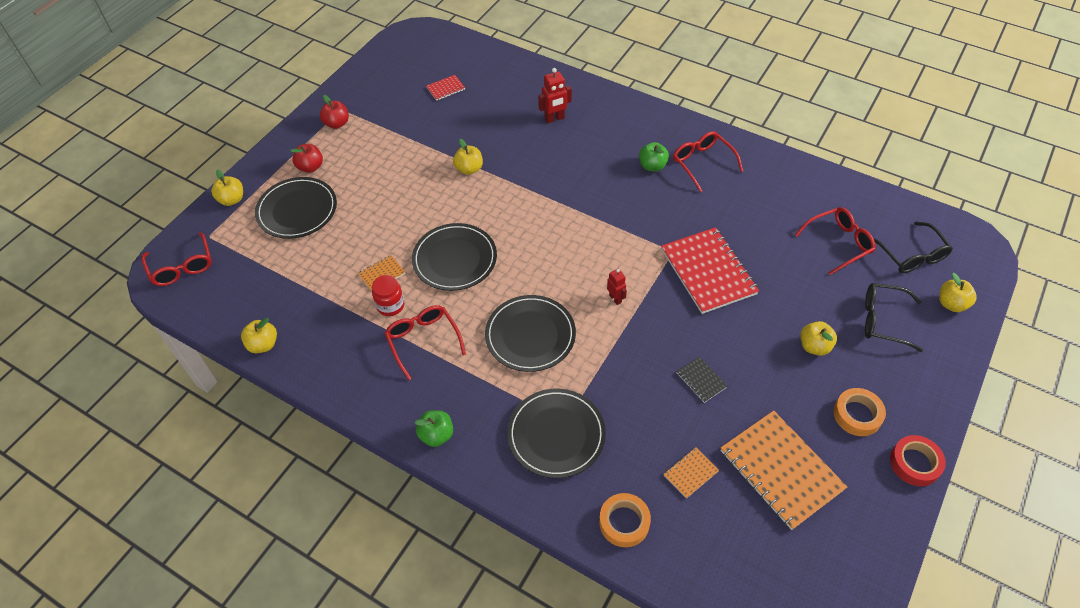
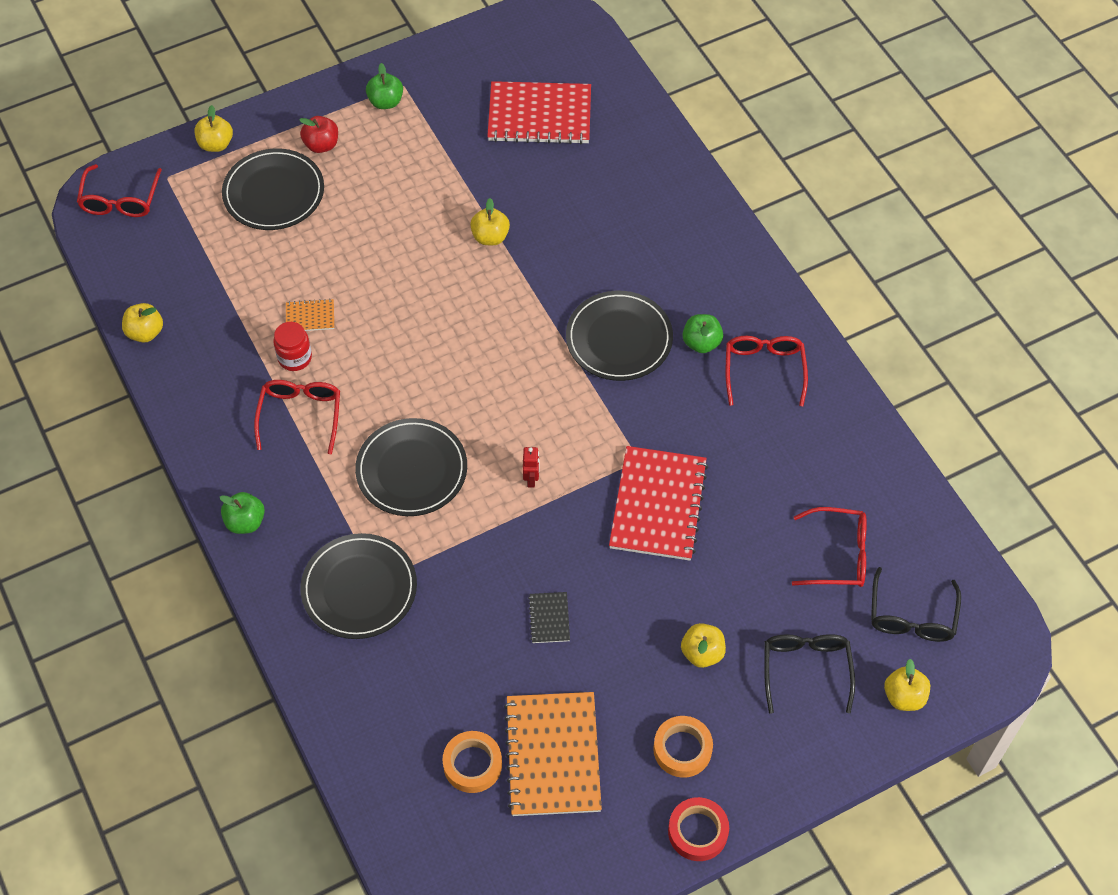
camera: 30 degrees right, 5 degrees up
red apple [320,95,349,129] -> green apple [366,63,403,109]
black plate [412,223,497,291] -> black plate moved to [566,291,673,381]
red notebook [426,75,465,101] -> red notebook [487,81,591,144], size x2.25
red robot [538,68,572,123] -> none
orange tape [599,493,651,547] -> orange tape moved to [443,731,502,793]
orange notebook [664,448,719,499] -> none
black glasses [865,283,923,352] -> black glasses turned 45 degrees clockwise [764,634,855,714]

